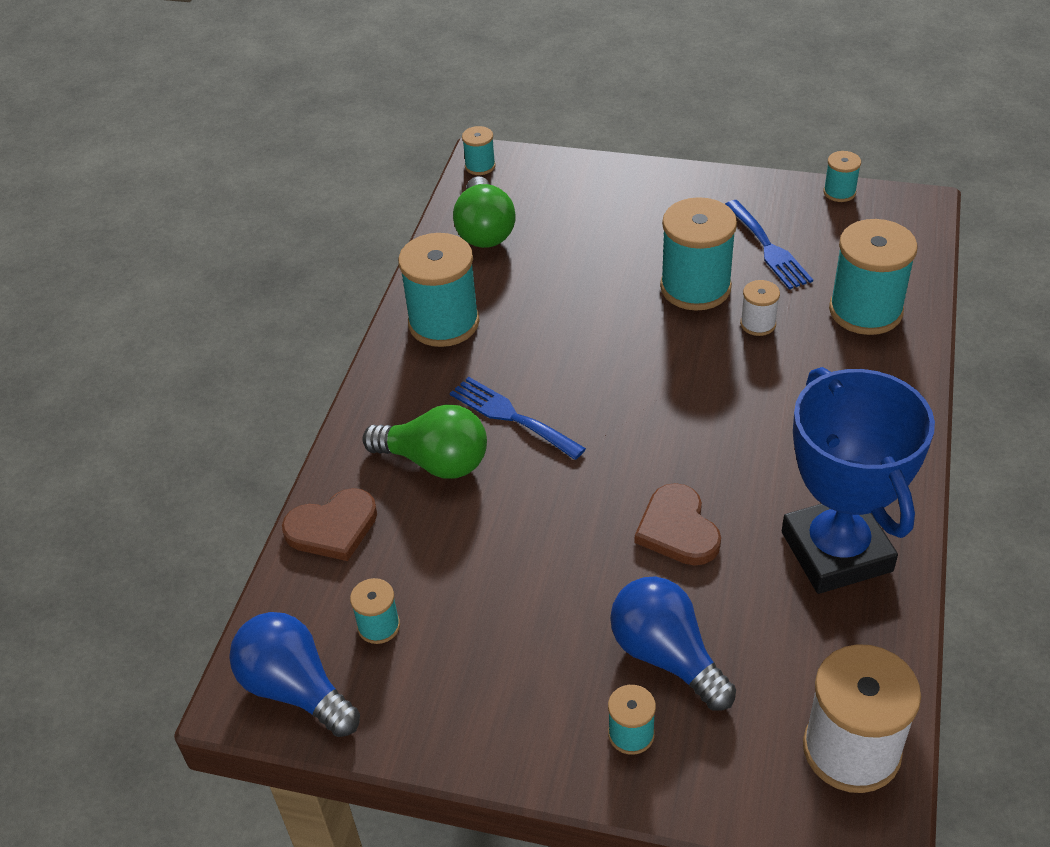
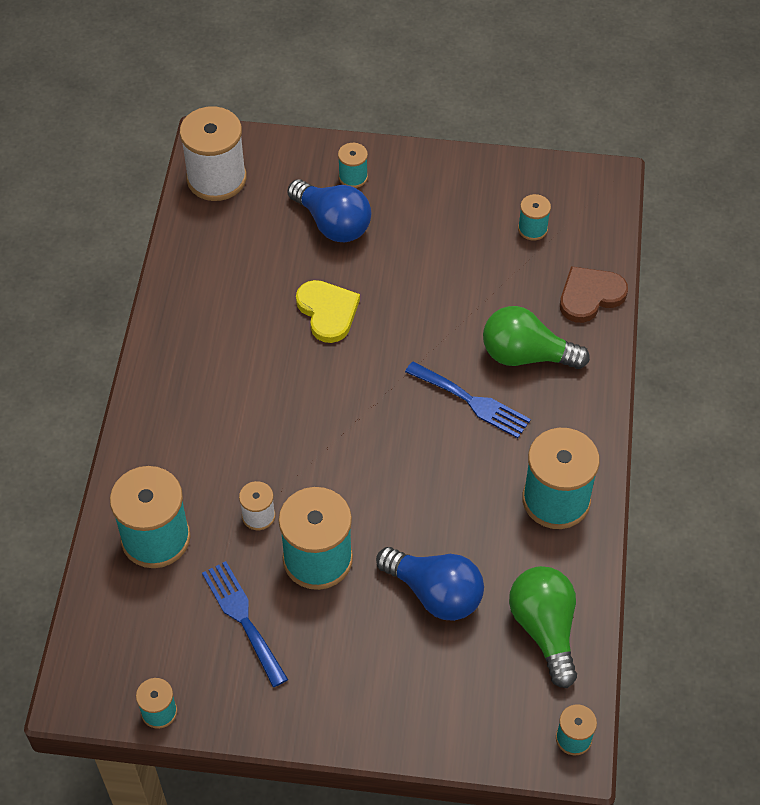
camera: 170 degrees right, 10 degrees up
blue light bulb [229,612,360,737] -> blue light bulb moved to [376,547,484,621]
brown heart [635,483,721,566] -> yellow heart [296,280,360,343]
blue trophy [782,367,935,594] -> none

